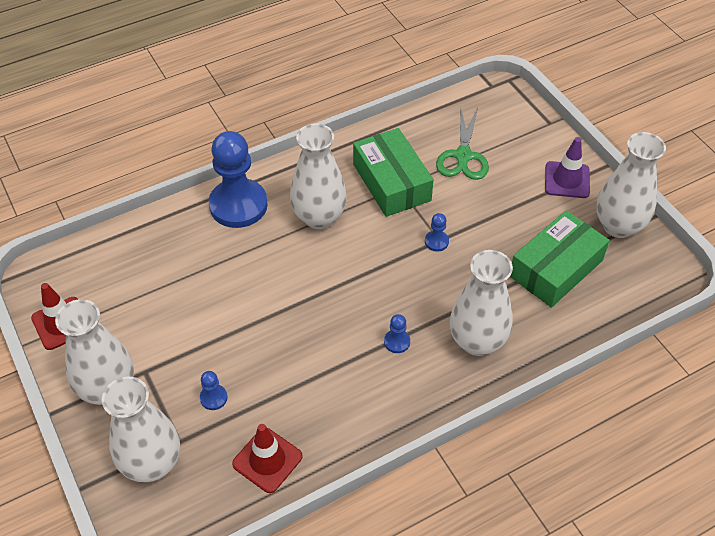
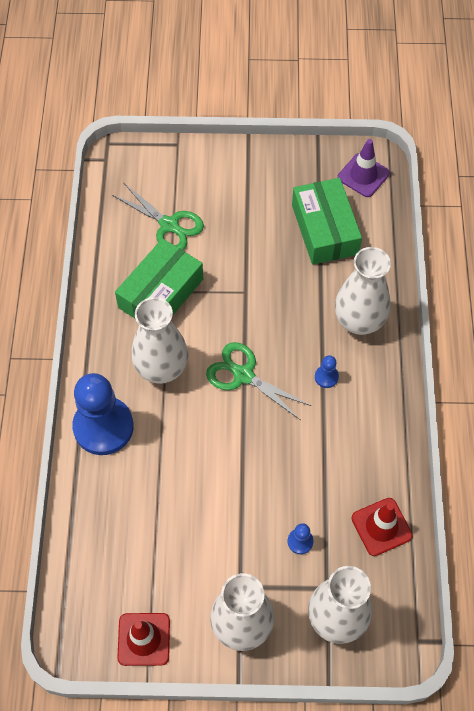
camera: 60 degrees left, 10 degrees up
green box [353,128,434,217] -> green box turned 60 degrees counterclockwise [115,238,203,318]
blue pawn [425,213,449,252] -> none
purple traffic cone [545,137,590,198] -> purple traffic cone moved to [337,139,390,197]
white vase [596,132,666,238] -> none
none -> green scissors [206,342,311,420]

